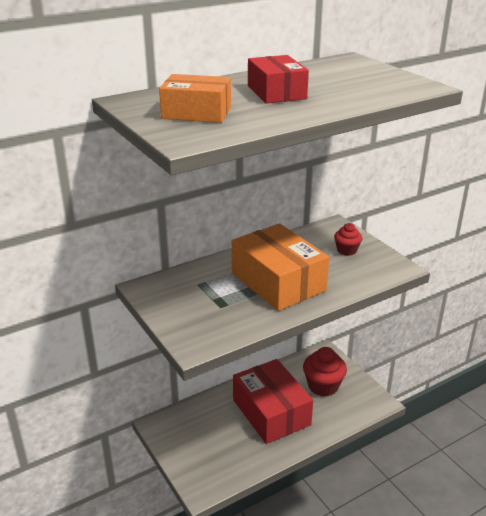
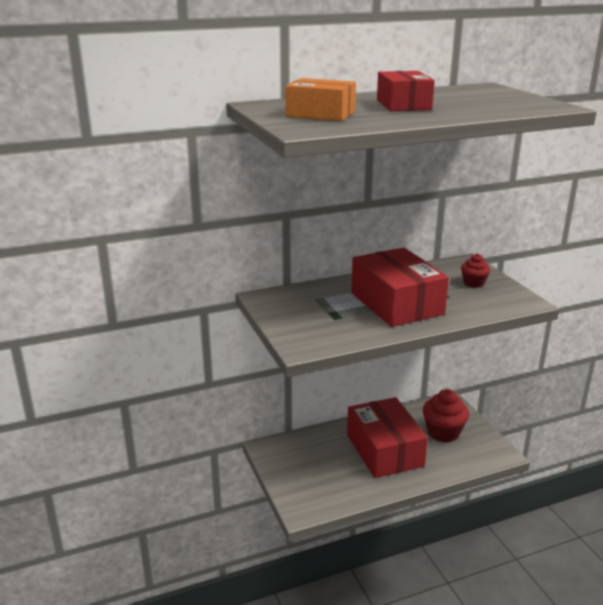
camera: 10 degrees right, 5 degrees down
orange box [232,223,329,311] -> red box [351,248,449,327]

